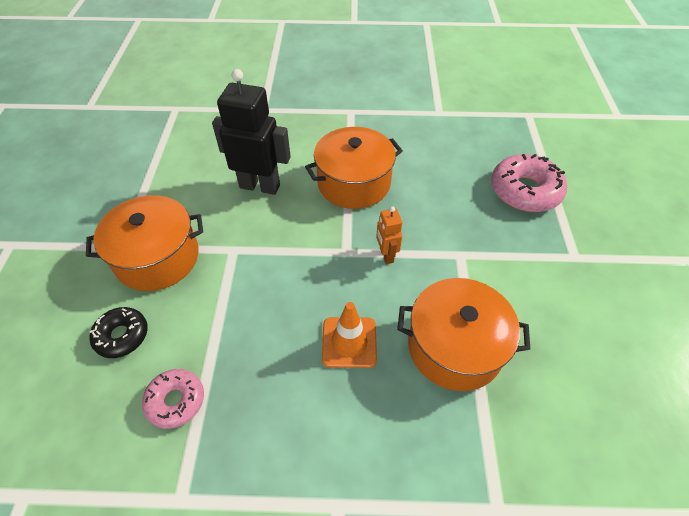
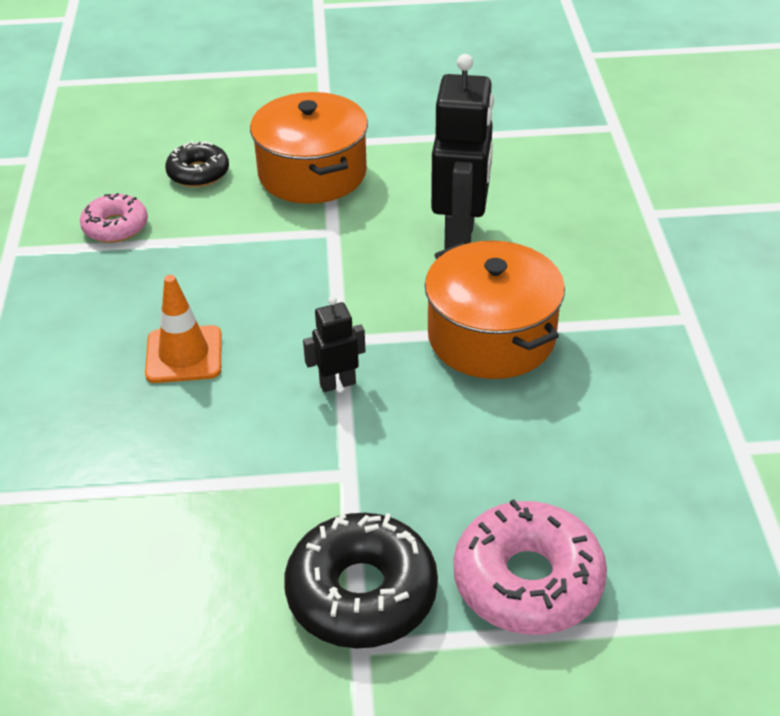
camera: 85 degrees right, 10 degrees down
orange robot [376,206,402,264] -> black robot [303,296,366,392]
orange pot [397,278,530,391] -> none
none -> black donut [284,513,438,648]

